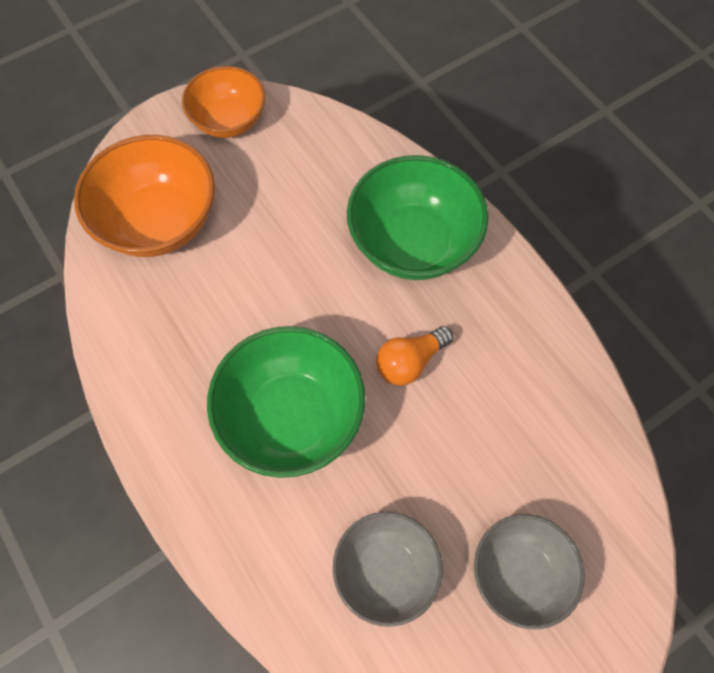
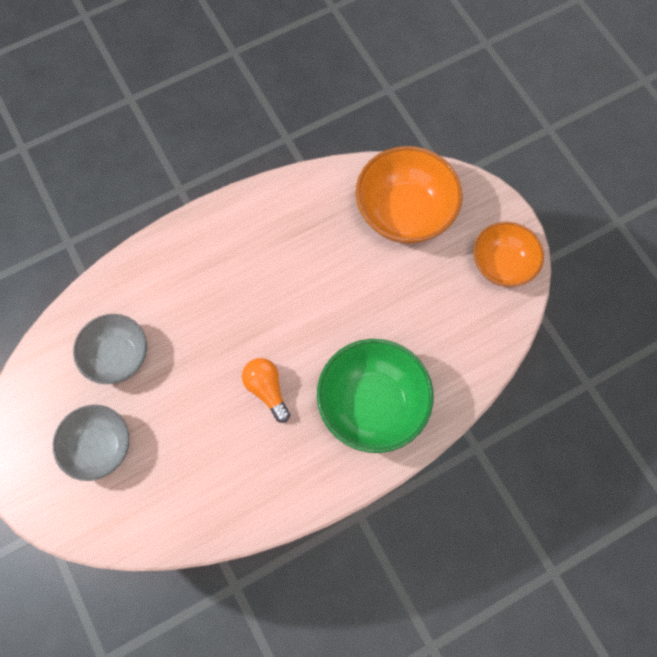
camera: 95 degrees right, 5 degrees up
green bowl [207,326,365,478] -> none

